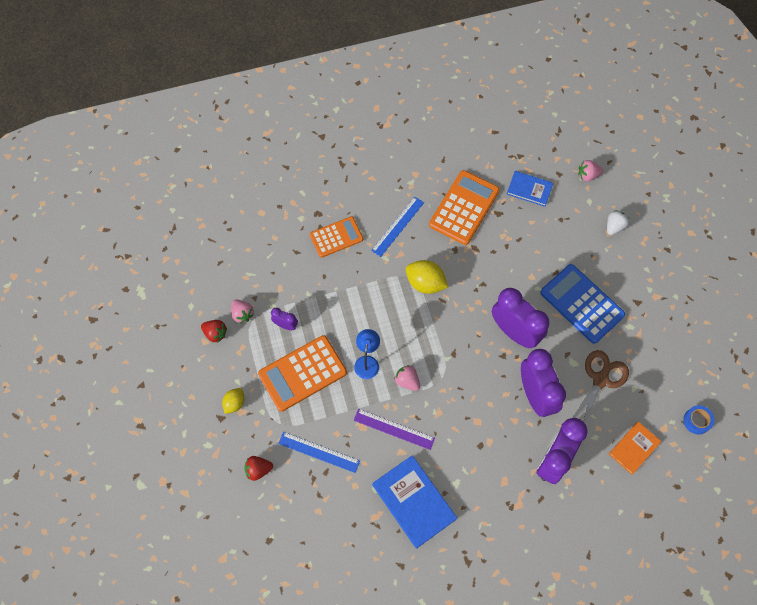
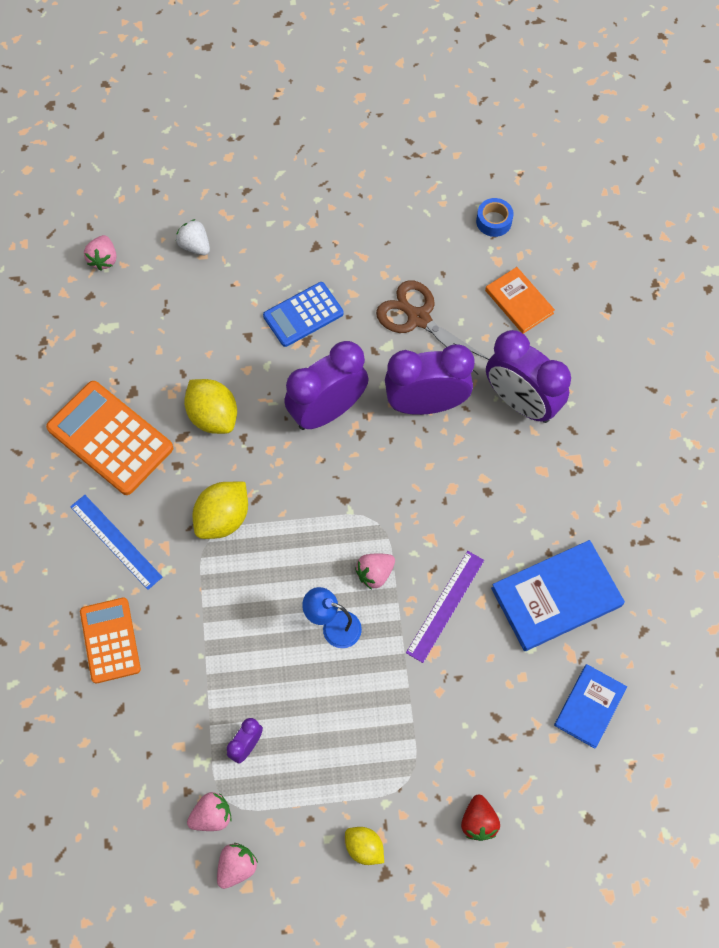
camera: 80 degrees left, 0 degrees up
red strawberry [201,320,227,342] -> pink strawberry [217,843,258,889]
orange calculator [258,335,347,412] -> none
blue ruler [278,432,360,473] -> none
blue book [507,171,553,207] -> blue book moved to [554,664,627,749]
blue calculator [540,264,625,344] -> blue calculator [263,282,344,347], size x0.65
none -> yellow lemon [184,379,237,434]

